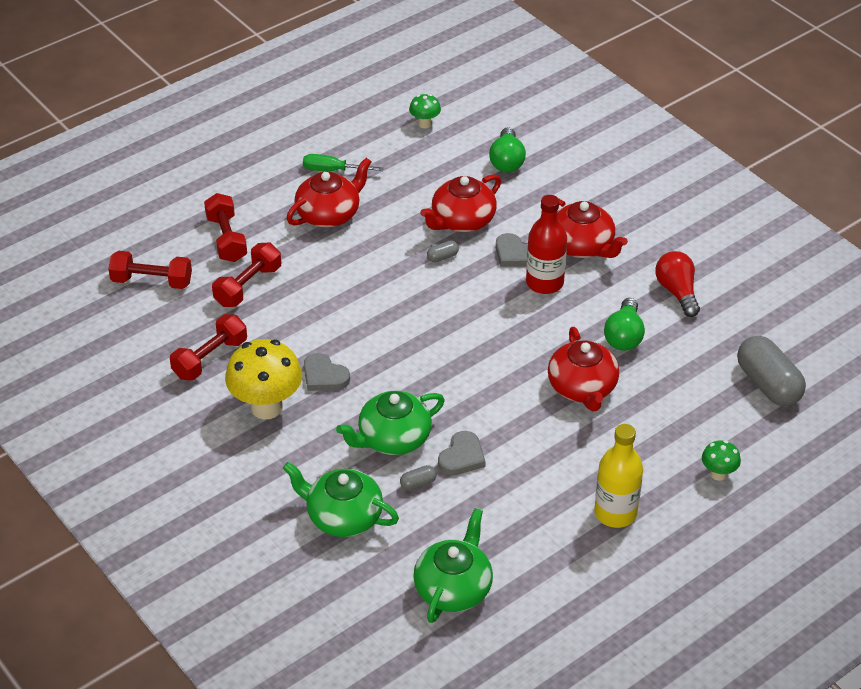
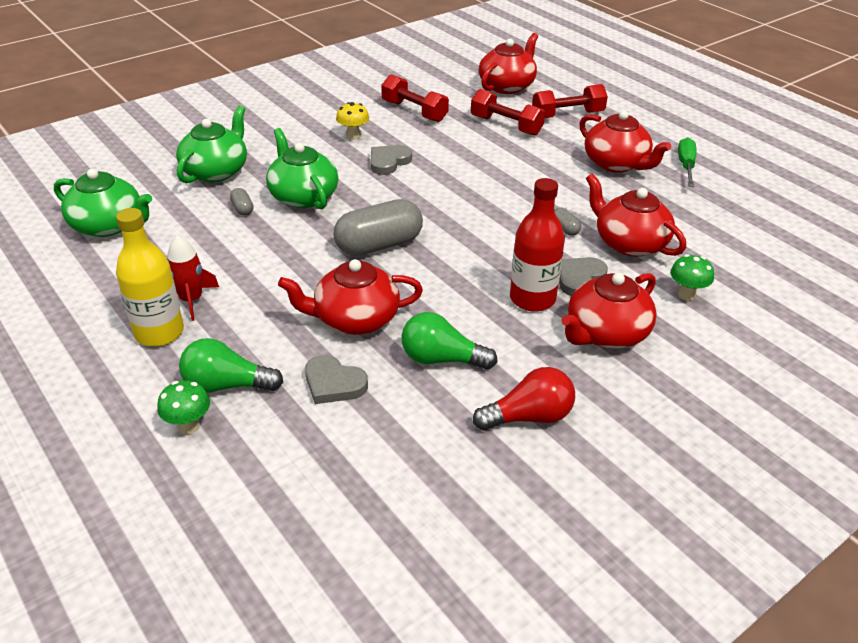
camera: 90 degrees right, 5 degrees down
red dumbbell [108,251,192,289] -> red teapot [479,33,538,94]
yellow mushroom [225,339,302,419] -> yellow mushroom [336,102,369,140], size x0.49
green mushroom [409,94,441,129] -> green mushroom moved to [670,254,714,301]
grey heart [438,431,486,475] -> grey heart moved to [305,355,368,404]
green light bulb [489,127,526,172] -> green light bulb moved to [179,338,283,393]
grey capsule [737,336,806,406] -> grey capsule moved to [334,199,423,256]
none -> red rocket [167,235,219,321]

